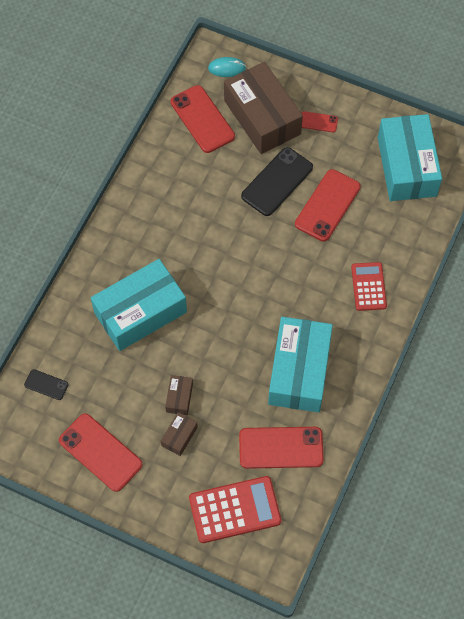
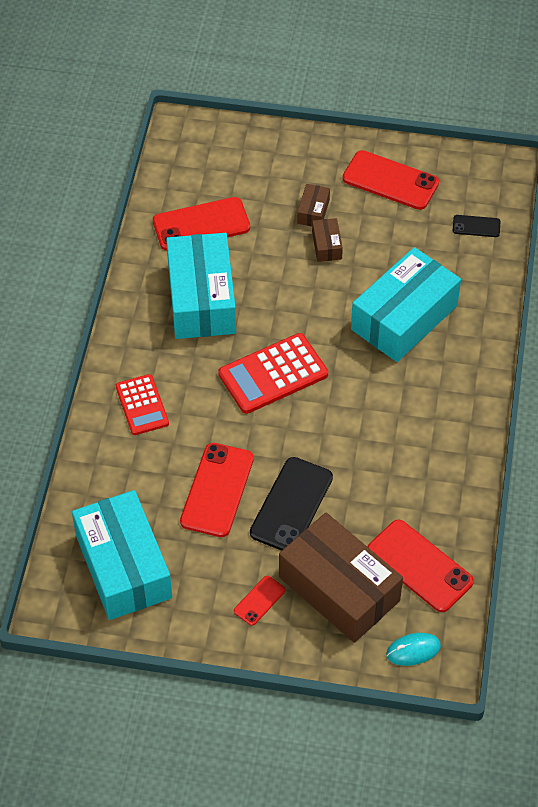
camera: 165 degrees right, 10 degrees down
red calculator [189,476,282,543] -> red calculator moved to [218,333,328,414]
red phone [301,111,338,132] -> red phone turned 45 degrees counterclockwise [234,576,285,626]

